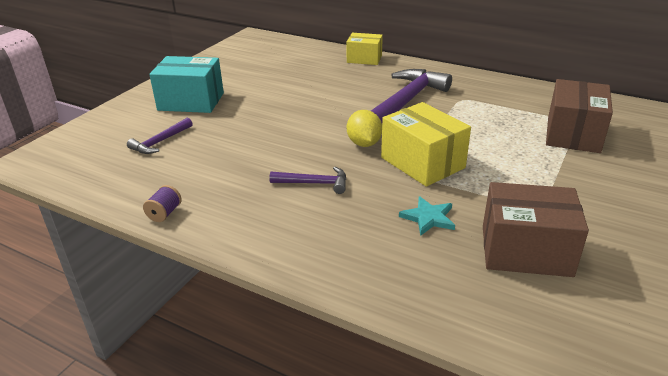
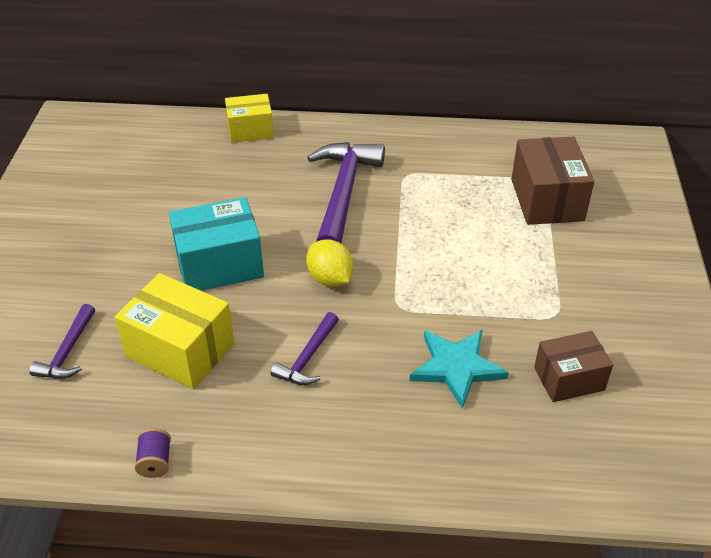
camera: 25 degrees left, 10 degrees up
turquoise box [149,56,224,113] -> turquoise box moved to [169,197,264,291]
purple hammer [269,167,346,194] -> purple hammer turned 135 degrees clockwise [271,312,339,385]
yellow box [381,102,471,187] -> yellow box moved to [115,273,234,389]
turquoise star [399,196,455,236] -> turquoise star [410,330,509,409], size x1.50
brown box [483,182,589,277] -> brown box [534,331,613,402], size x0.65

